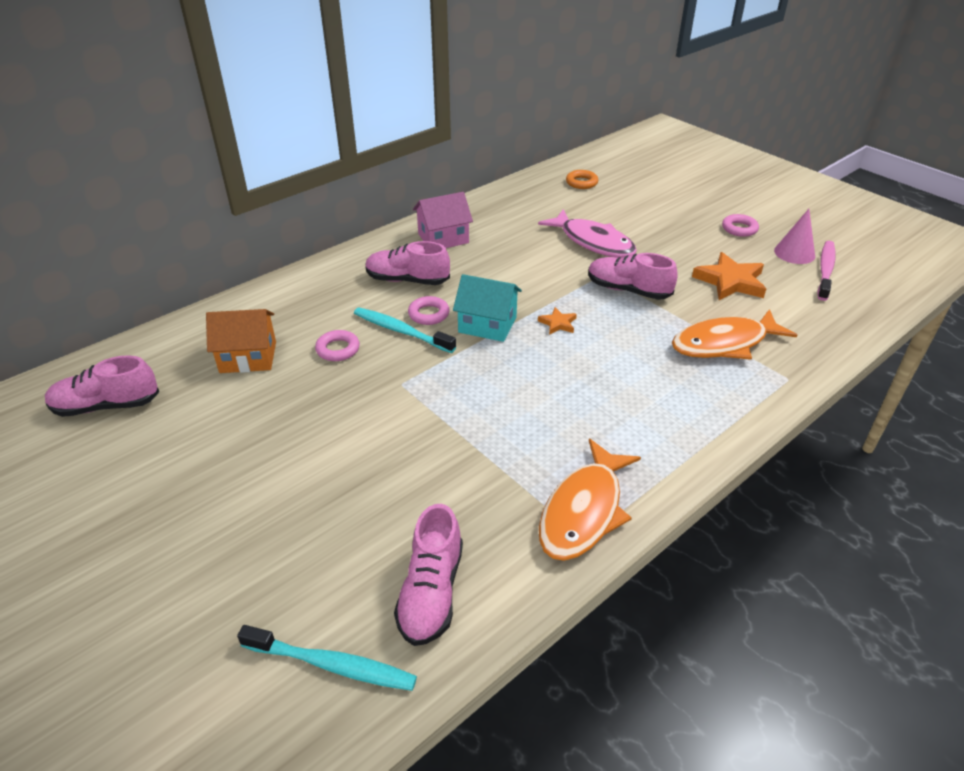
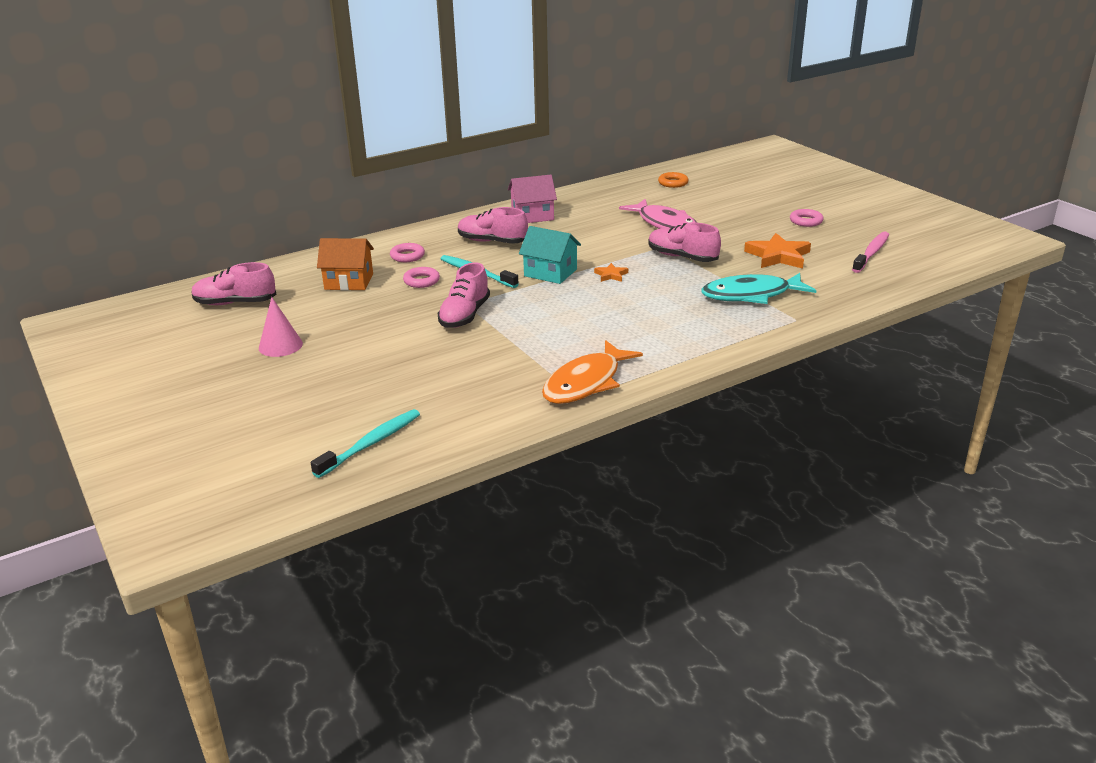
camera: 10 degrees right, 10 degrees down
turquoise toothbrush [237,625,417,691] -> turquoise toothbrush turned 75 degrees counterclockwise [311,409,420,478]
pink shoe [394,504,463,646] -> pink shoe moved to [438,262,490,328]
pink ring [408,296,450,325] -> pink ring moved to [390,243,425,262]
orange fish [672,309,797,360] -> turquoise fish [701,273,816,304]
pink cone [774,209,815,264] -> pink cone moved to [259,297,303,357]

